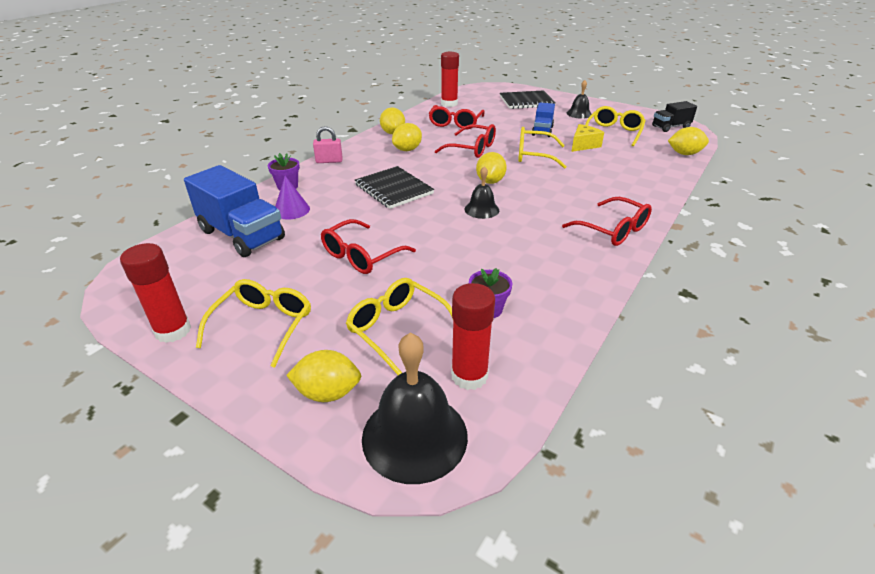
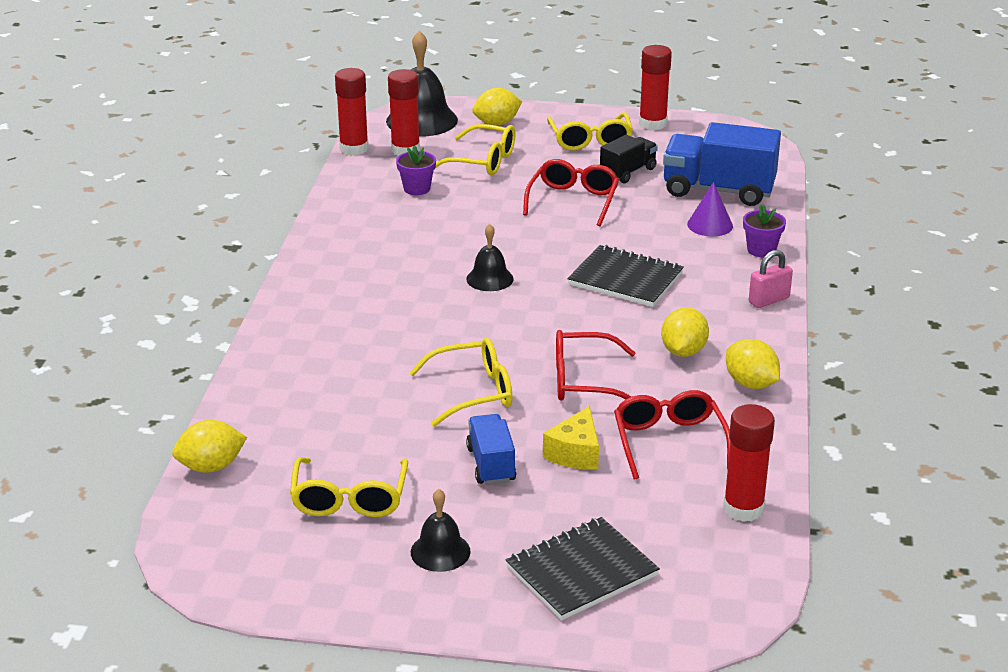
camera: 155 degrees right, 5 degrees down
yellow lemon [476,152,507,184] -> none
red glasses [562,197,652,246] -> none
yellow cheese [571,124,604,152] -> yellow cheese moved to [543,406,599,470]
black truck [652,101,697,132] -> black truck moved to [600,135,658,183]
none -> red glue stick [335,68,369,156]

